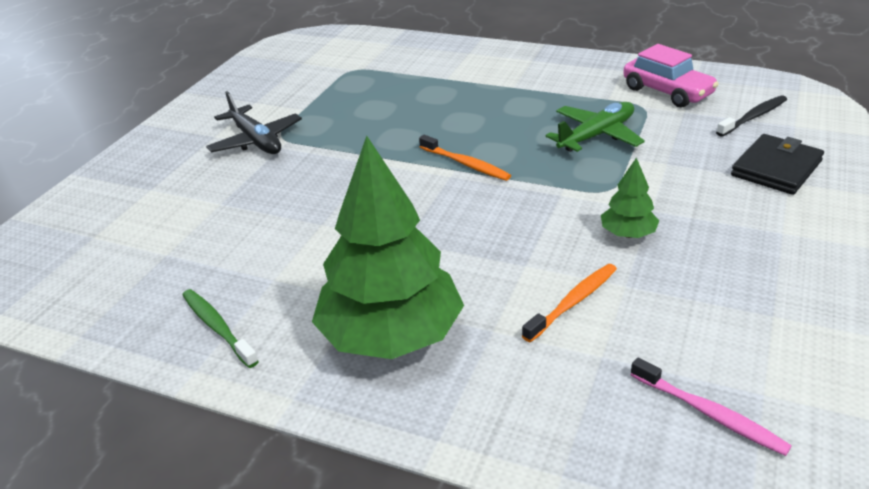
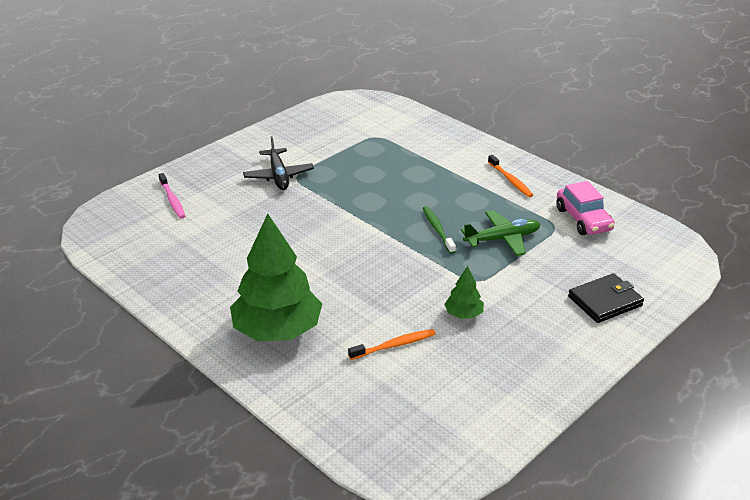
camera: 20 degrees right, 0 degrees up
green toothbrush [183,289,259,368] -> green toothbrush moved to [423,206,456,254]
orange toothbrush [419,135,511,181] -> orange toothbrush moved to [488,155,533,197]
pink toothbrush [631,357,792,456] -> pink toothbrush moved to [159,173,185,219]
black toothbrush [716,96,787,137] -> none

